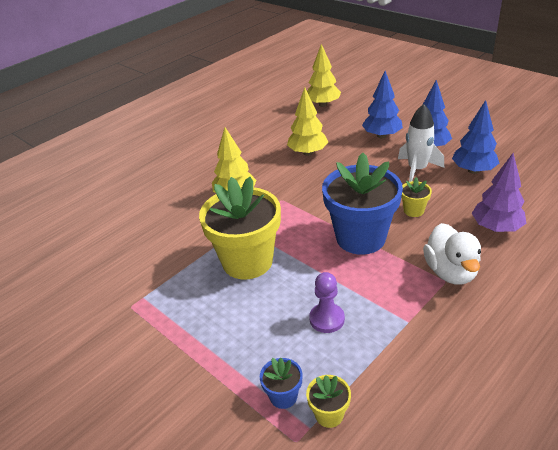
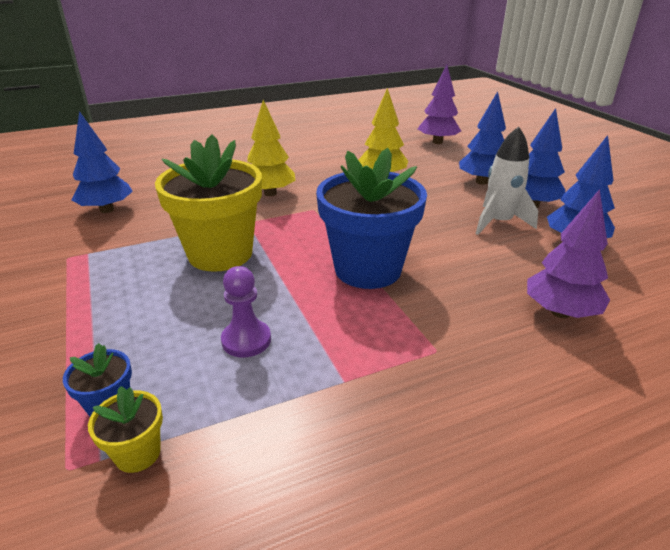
camera: 20 degrees right, 5 degrees down
yellow tree [307,44,341,107] -> purple tree [418,64,461,144]
yellow flower pot [401,177,432,217] -> none
white duck [423,223,481,284] -> none
none -> blue tree [71,111,133,213]

